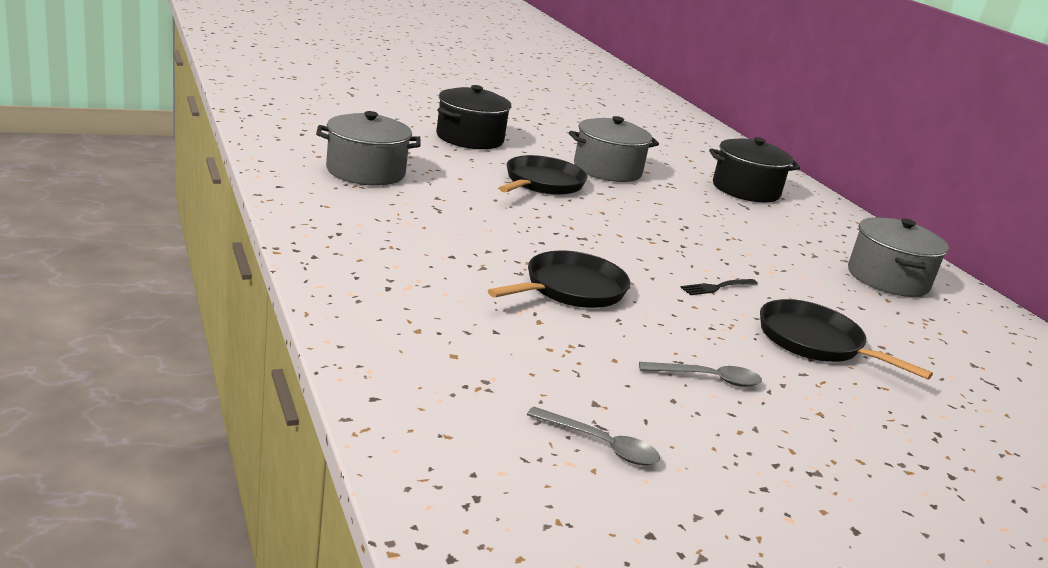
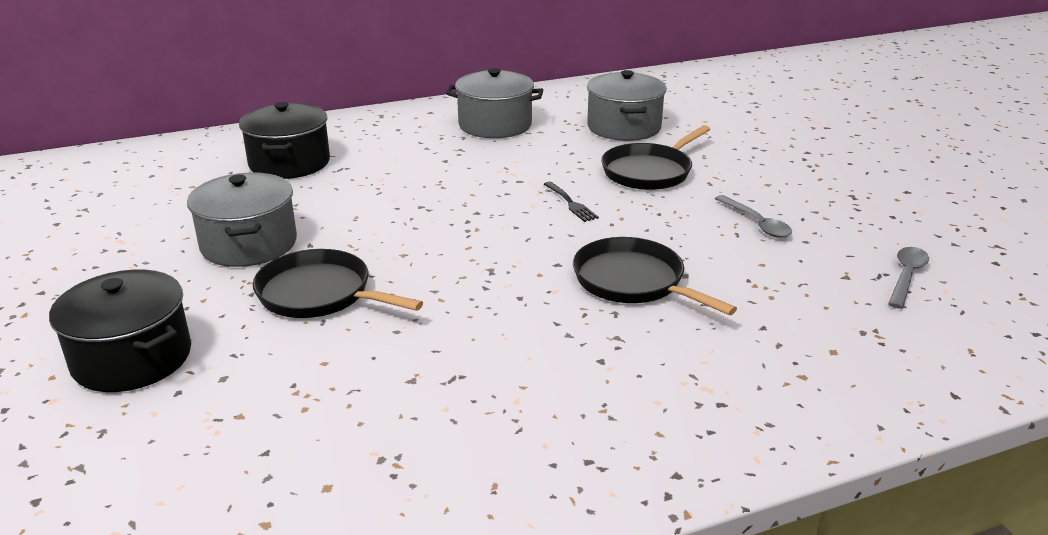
camera: 85 degrees left, 5 degrees up
grey pot [316,111,421,185] -> grey pot moved to [587,70,667,141]
grey spoon [639,362,762,387] -> grey spoon turned 150 degrees clockwise [715,195,792,238]

